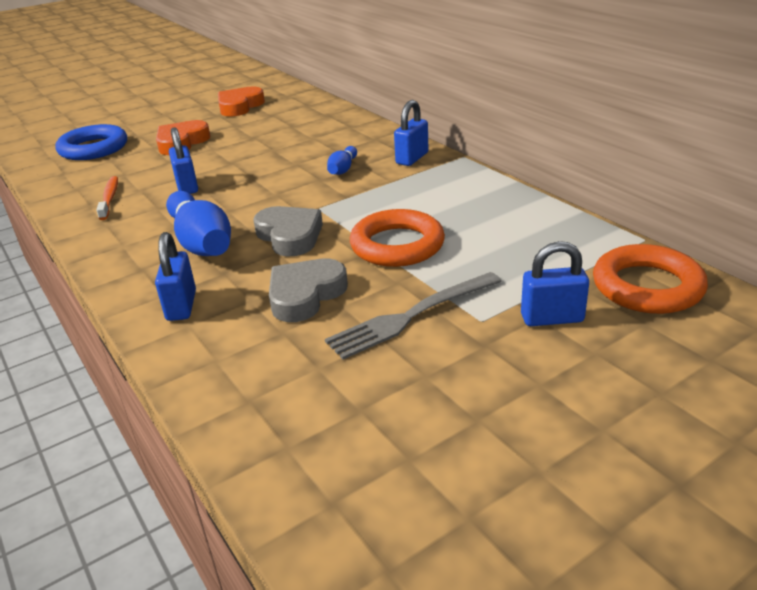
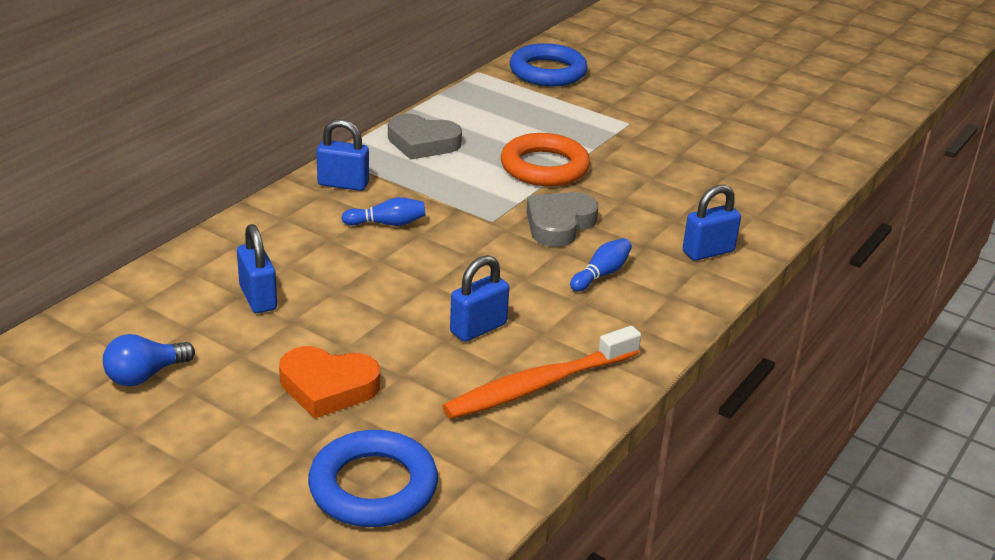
camera: 115 degrees left, 0 degrees up
orange toothbrush [96,176,118,220] -> orange toothbrush [442,326,641,419], size x1.70
blue bowling pin [166,191,231,256] -> blue bowling pin [570,238,632,291], size x0.51
orange heart [218,86,265,117] -> blue light bulb [103,334,195,386]
grey heart [269,258,348,322] -> grey heart moved to [388,113,462,160]
grey fork [325,272,502,359] -> none
blue padlock [521,241,589,326] -> blue padlock moved to [237,224,277,313]
orange ring [593,244,708,314] -> blue ring [510,43,588,86]

